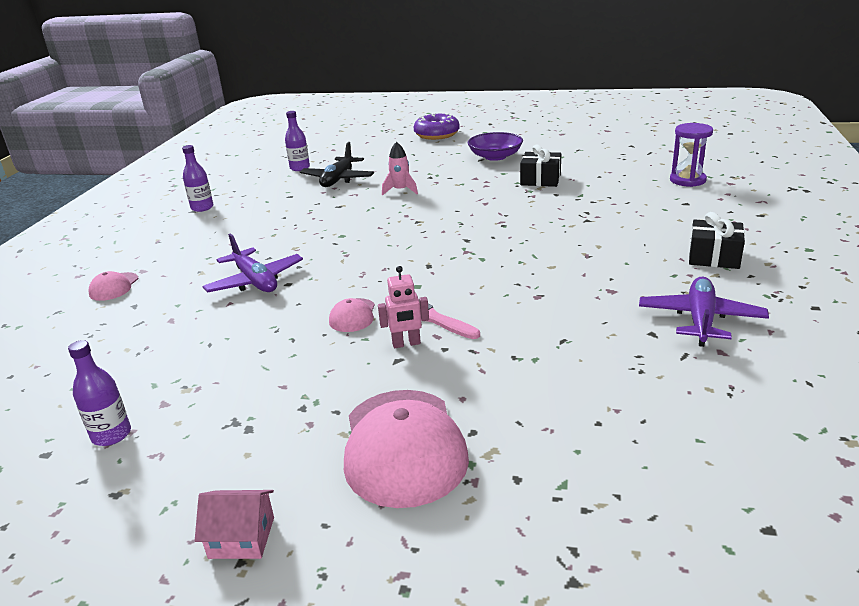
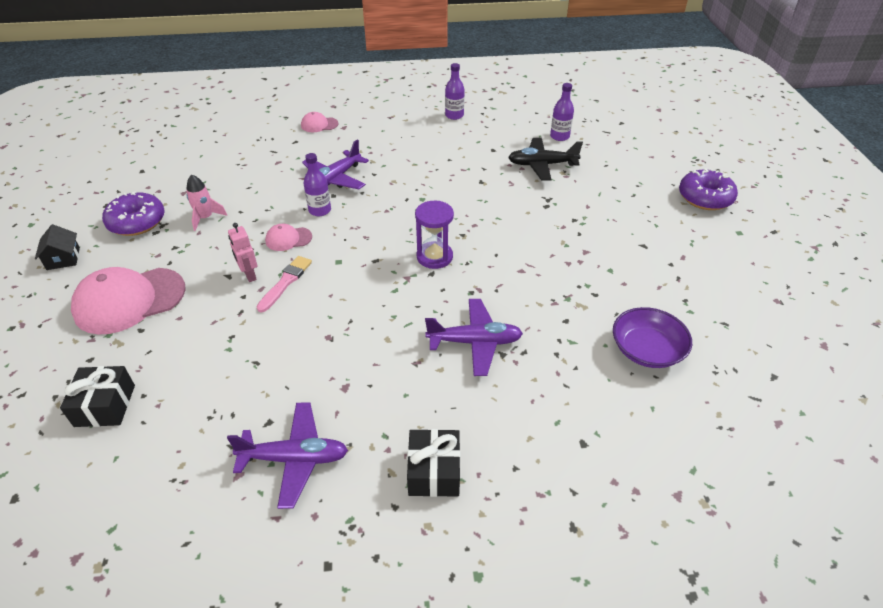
camera: 70 degrees right, 15 degrees up
purple bottle [68,340,131,446] -> purple bottle moved to [304,153,331,216]
pink house [195,490,274,559] -> black house [35,224,80,270]
pink rocket [382,142,418,196] -> pink rocket moved to [186,174,227,231]
purple bowl [468,132,523,161] -> purple bowl moved to [613,307,692,368]
black gift [520,145,561,187] -> black gift moved to [60,366,135,427]
purple hourglass [670,123,713,187] -> purple hourglass moved to [415,201,454,269]
none -> purple donut [102,192,165,236]
none -> purple plane [425,299,523,376]

